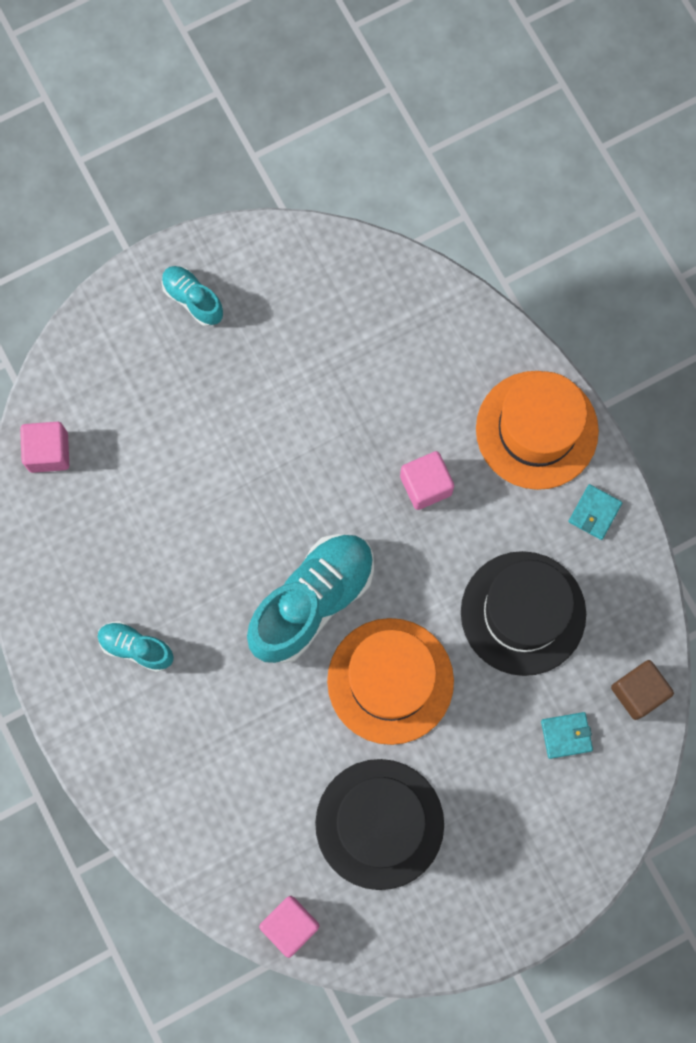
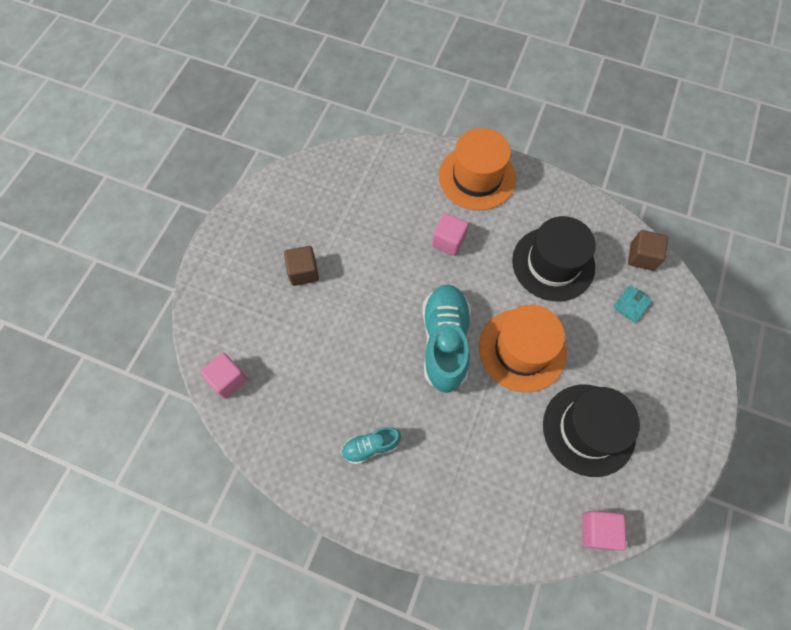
camera: 40 degrees left, 10 degrees down
turquoise shoe [161,266,223,326] -> none
turquoise wallet [568,484,622,540] -> none
none -> brown cube [284,246,319,286]

